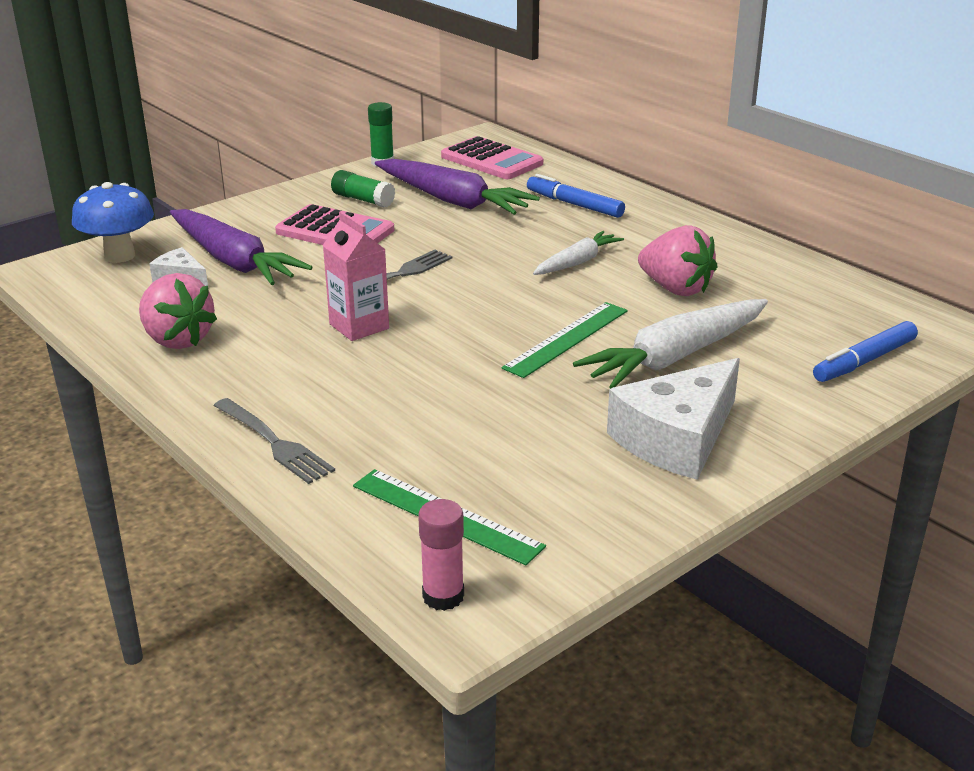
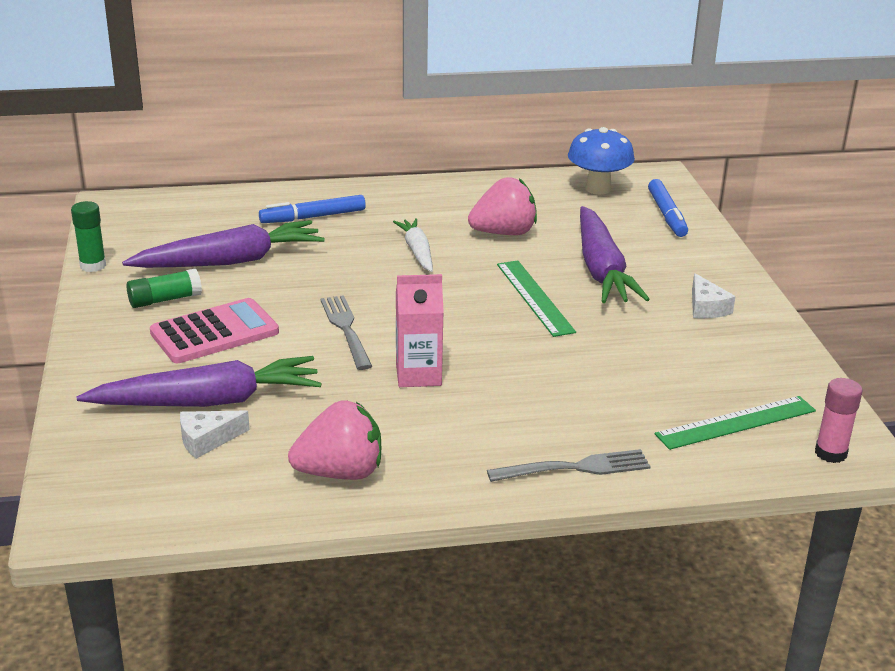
camera: 60 degrees left, 0 degrees up
blue mushroom [72,182,154,263] -> blue mushroom moved to [568,127,635,195]
pink calculator [441,136,543,179] -> none
white carrot [573,299,768,389] -> purple carrot [580,206,650,303]
white cheese [607,358,740,480] -> white cheese [692,273,736,318], size x0.49

